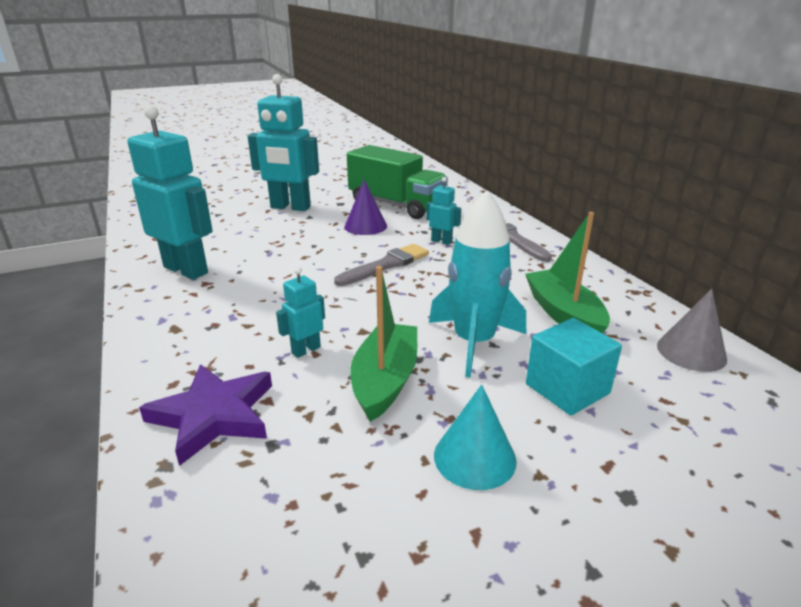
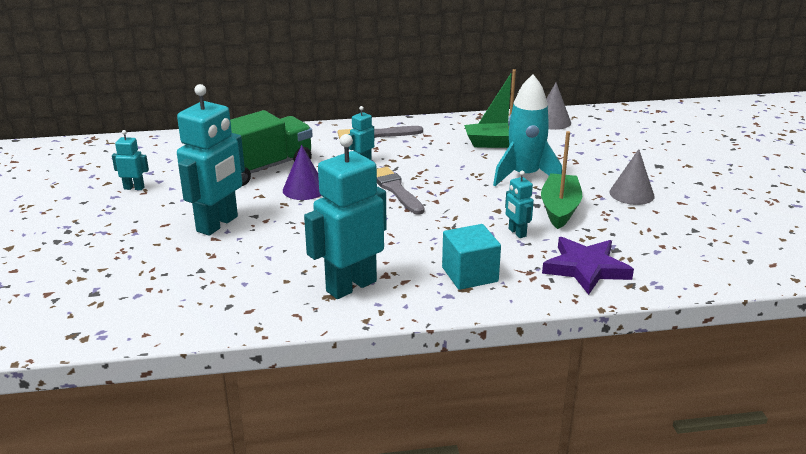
camera: 75 degrees left, 0 degrees up
green boat [350,266,417,422] -> green boat turned 75 degrees clockwise [541,131,582,229]
turquoise cone [434,385,517,490] -> grey cone [609,149,655,205]
turquoise cube [526,318,622,415] -> turquoise cube moved to [442,224,501,290]
none -> turquoise robot [112,130,149,190]

